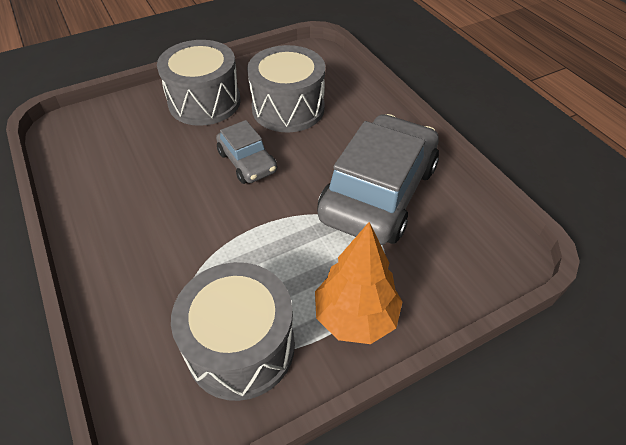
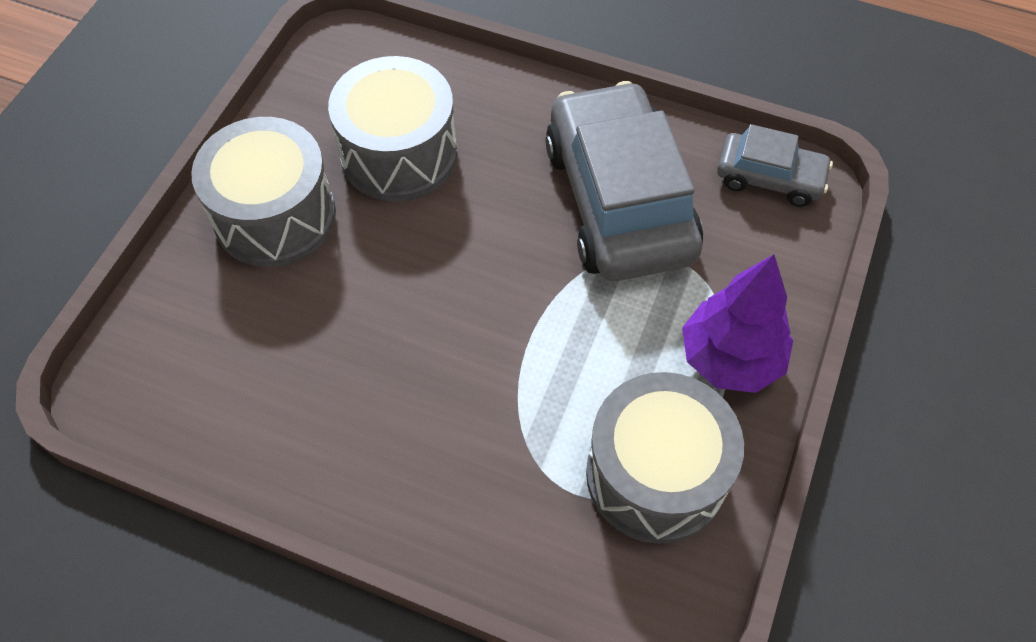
camera: 40 degrees left, 10 degrees up
grey car [216,120,277,184] -> grey car moved to [717,124,833,207]
orange tree [315,222,402,344] -> purple tree [682,254,793,393]

